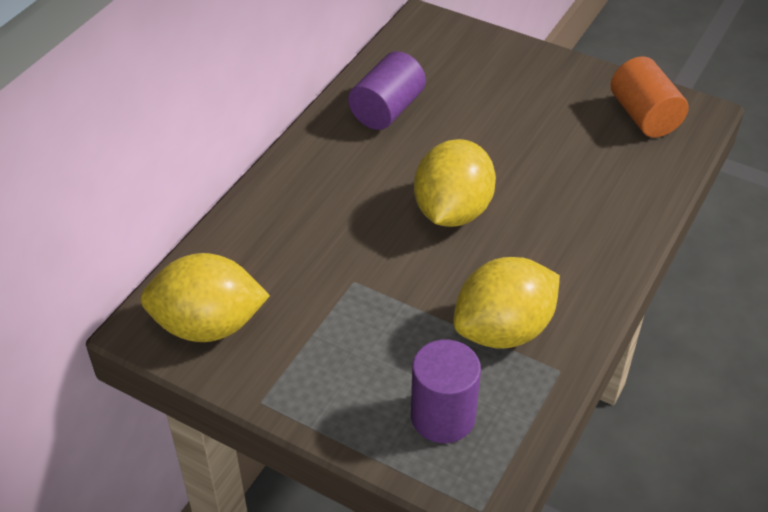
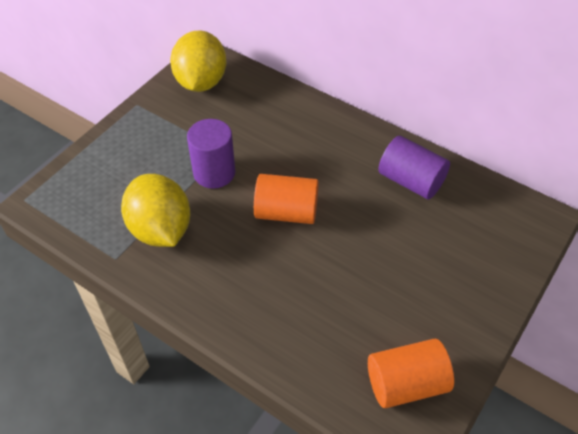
camera: 95 degrees right, 5 degrees up
purple cylinder [411,340,481,443] -> purple cylinder moved to [187,119,235,189]
yellow lemon [414,139,496,227] -> orange cylinder [254,174,319,224]

